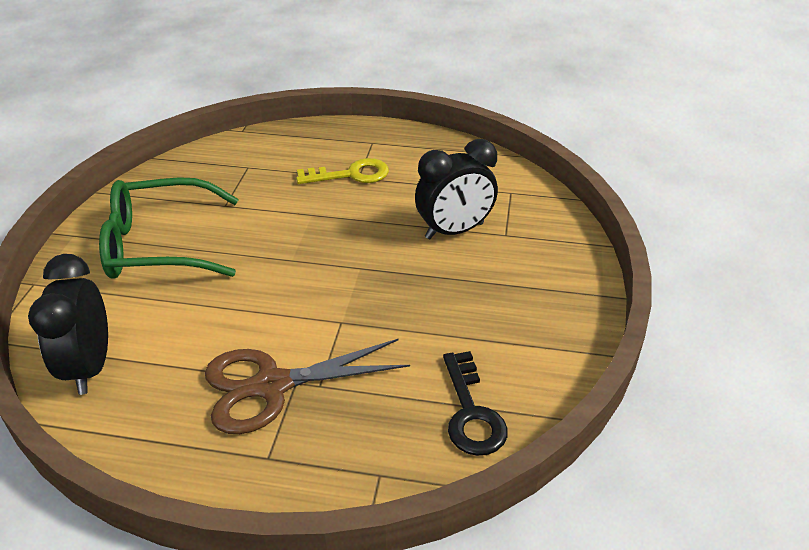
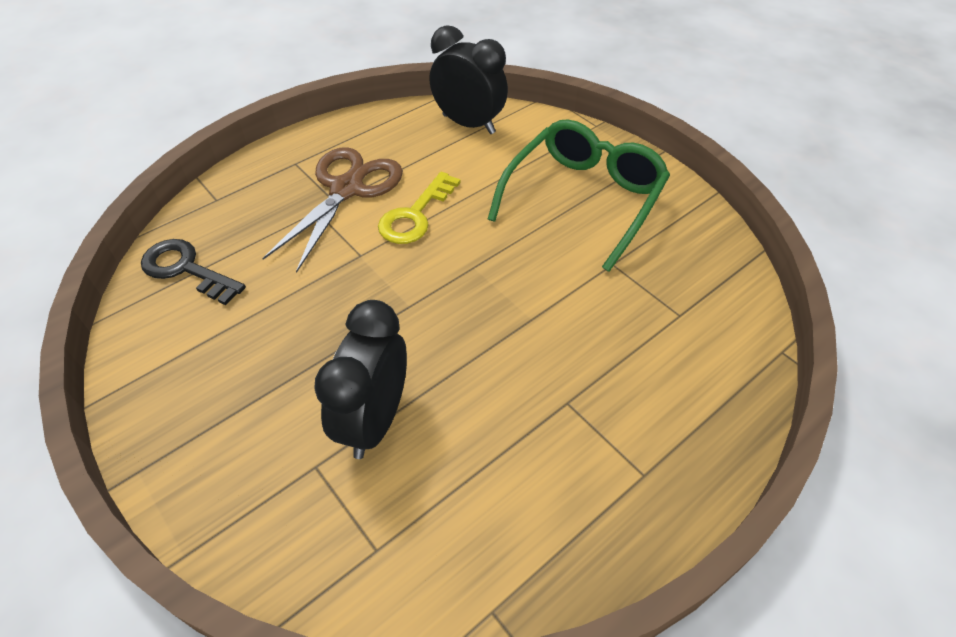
camera: 130 degrees right, 10 degrees up
yellow key [296,158,389,184] -> yellow key moved to [378,172,461,244]

